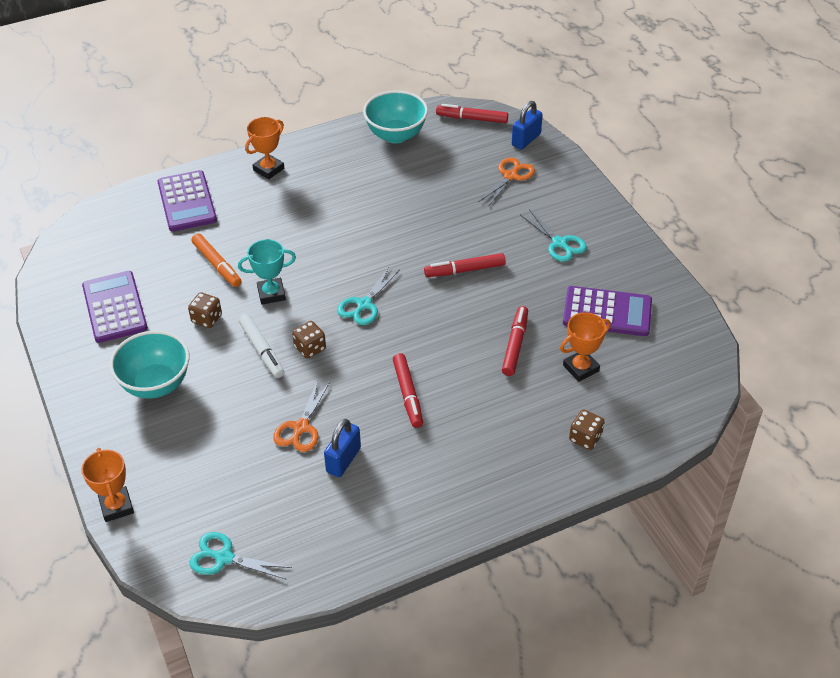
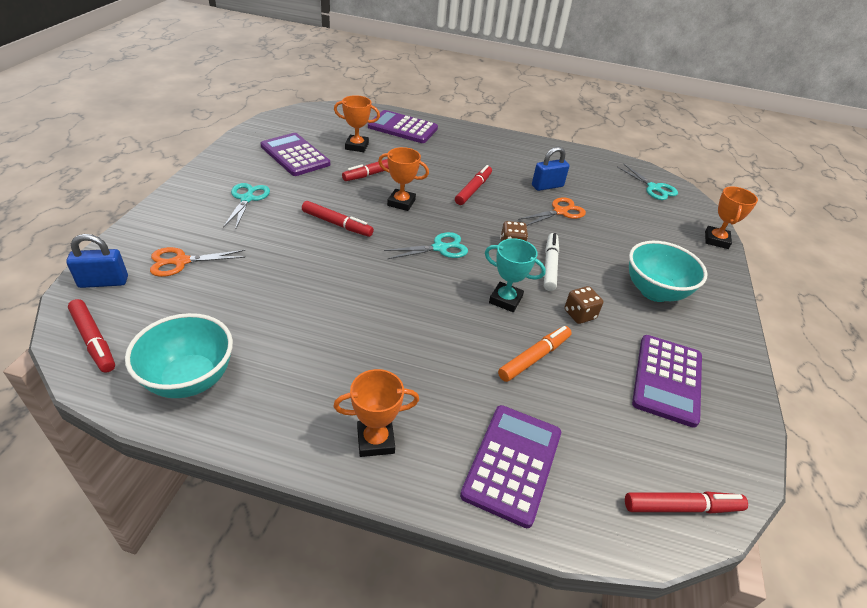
camera: 145 degrees left, 5 degrees down
orange marker [191,234,241,287] -> orange marker turned 45 degrees clockwise [498,326,572,382]
brown dice [569,409,605,450] -> purple calculator [368,110,438,143]
none -> orange trophy [378,147,429,211]
none -> red marker [625,491,748,514]

